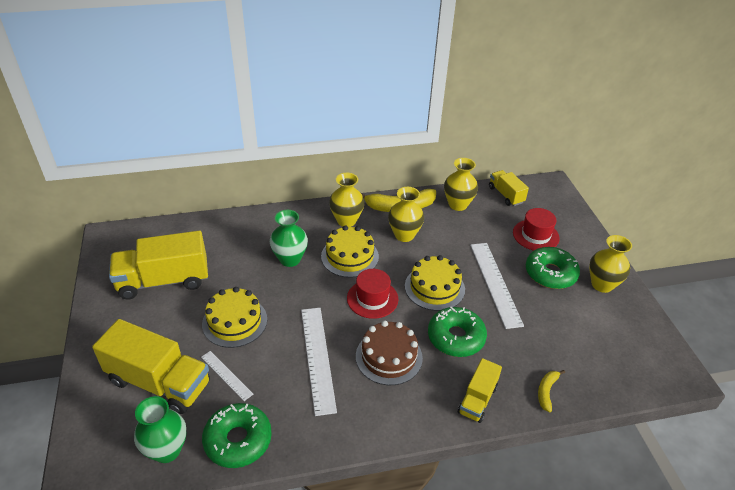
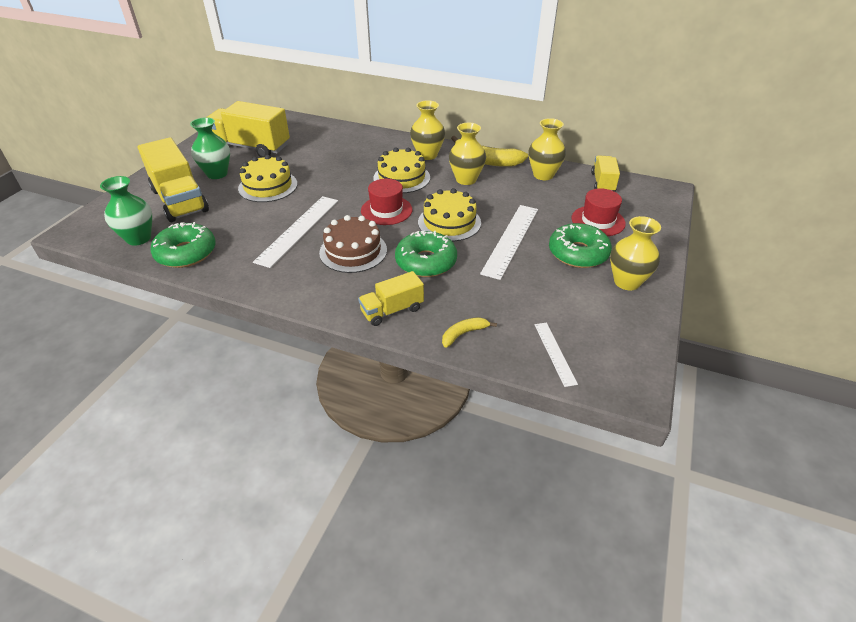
camera: 35 degrees right, 0 degrees up
white ruler [201,351,253,401] -> white ruler moved to [534,323,578,387]
green vase [270,210,308,267] -> green vase moved to [190,117,230,179]

